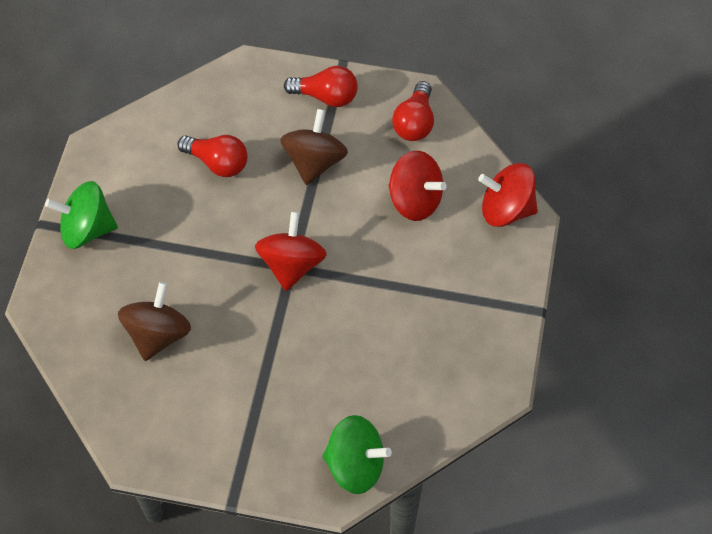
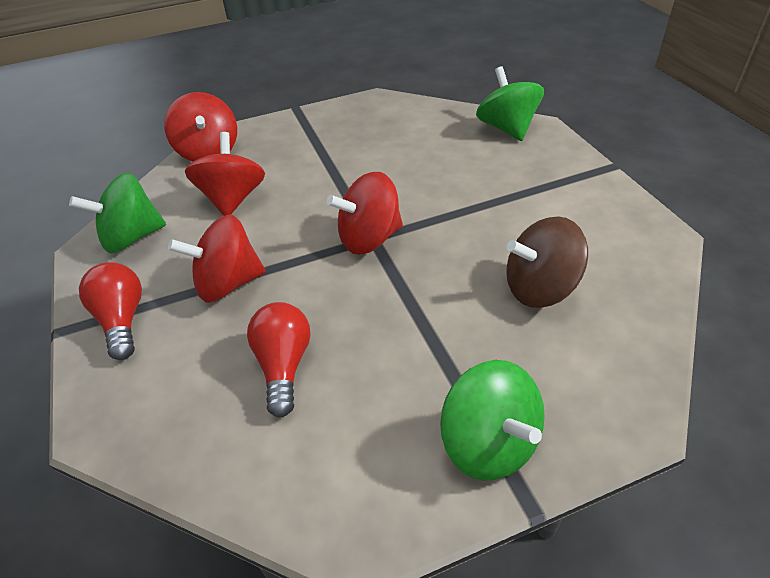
camera: 120 degrees left, 15 degrees down
brown spinning top [280,109,348,185] -> red spinning top [168,215,266,302]
red light bulb [392,81,434,141] -> green spinning top [69,173,166,253]

